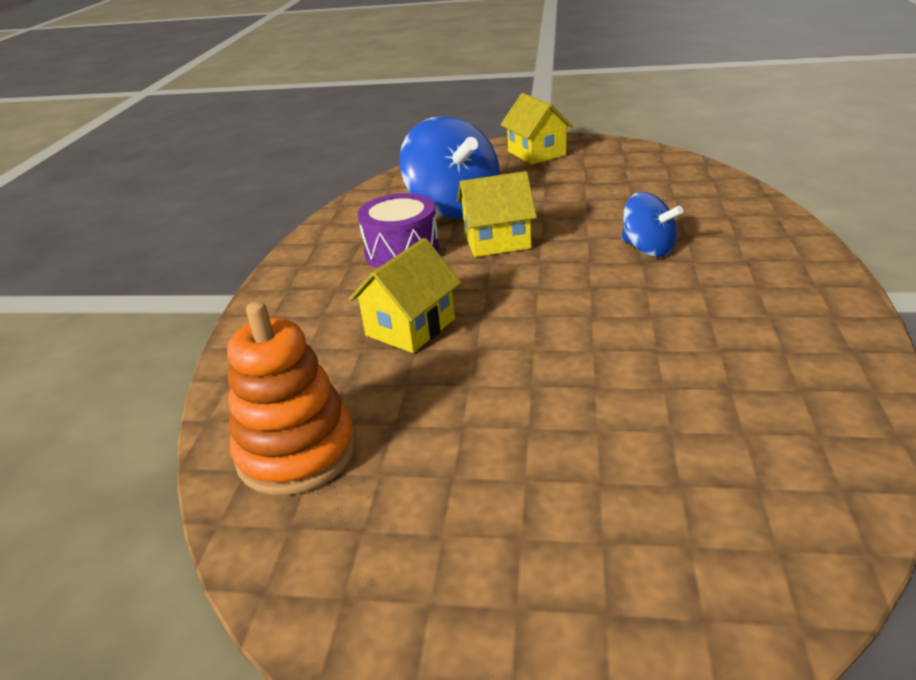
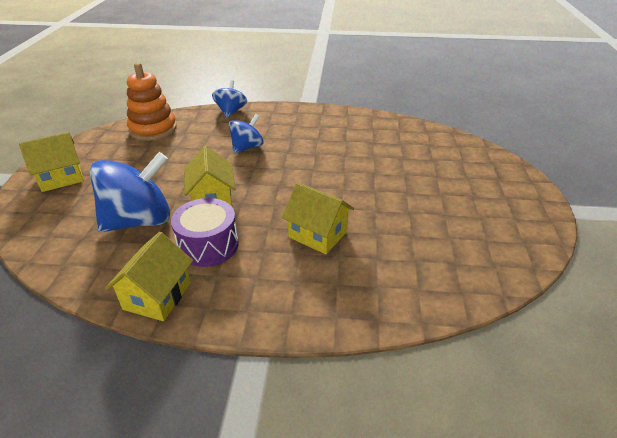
camera: 95 degrees left, 5 degrees up
orange stacking toy [227,301,356,495] -> orange stacking toy moved to [127,62,177,141]
none -> yellow house [105,232,193,321]
none -> blue spinning top [212,80,247,118]

